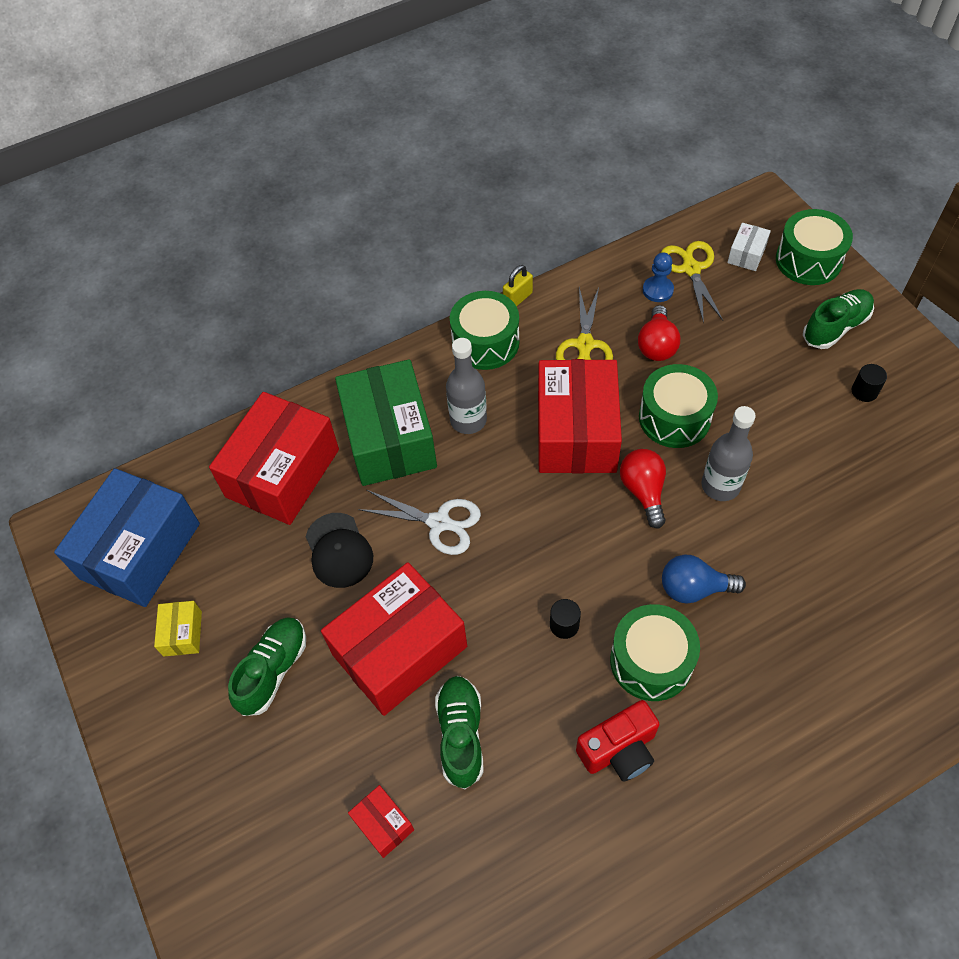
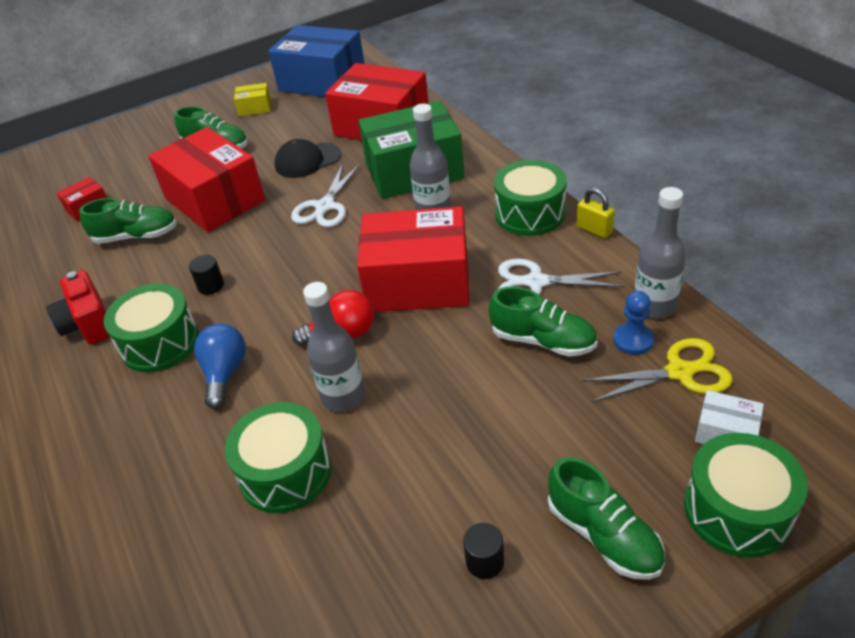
camera: 90 degrees right, 15 degrees down
yellow scissors [556,287,613,360] -> white scissors [498,259,625,295]
red light bulb [638,305,680,361] -> green shoe [489,287,597,357]
green drum [639,364,718,448] -> green drum moved to [225,402,331,513]
none -> grey bottle [635,187,686,318]

